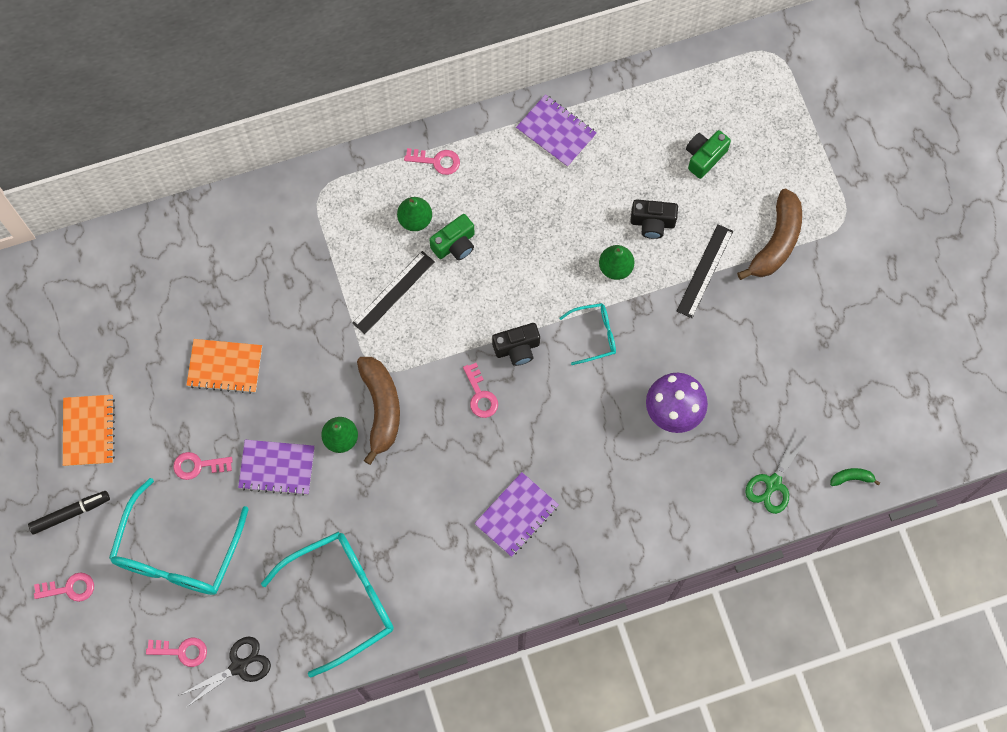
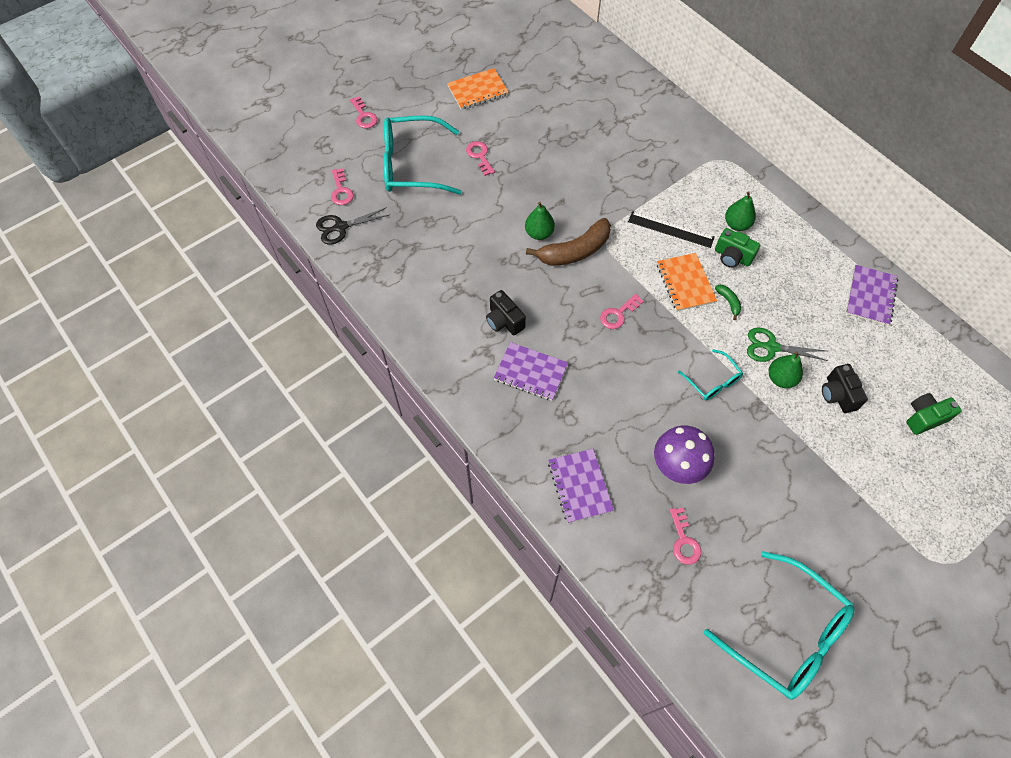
camera: 70 degrees right, 10 degrees down
black marker [28,491,110,534] -> none
black scissors [180,637,271,707] -> black scissors turned 120 degrees clockwise [316,207,389,245]
orange notebook [187,339,262,394] -> orange notebook moved to [657,253,717,311]
purple notebook [238,440,315,496] -> purple notebook moved to [548,449,614,523]
turquoise glasses [261,531,394,677] -> turquoise glasses moved to [704,551,855,700]
pink key [404,148,460,175] -> pink key moved to [670,508,701,565]
black camera [492,323,540,366] -> black camera moved to [486,290,526,335]
black ruler [677,224,733,318] -> none
green camera [686,130,731,179] -> green camera turned 45 degrees counterclockwise [906,393,962,435]
brown banana [737,189,802,280] -> none
green scissors [745,429,809,514] -> green scissors moved to [747,327,828,362]
green banana [830,468,880,486] -> green banana moved to [715,285,741,320]

